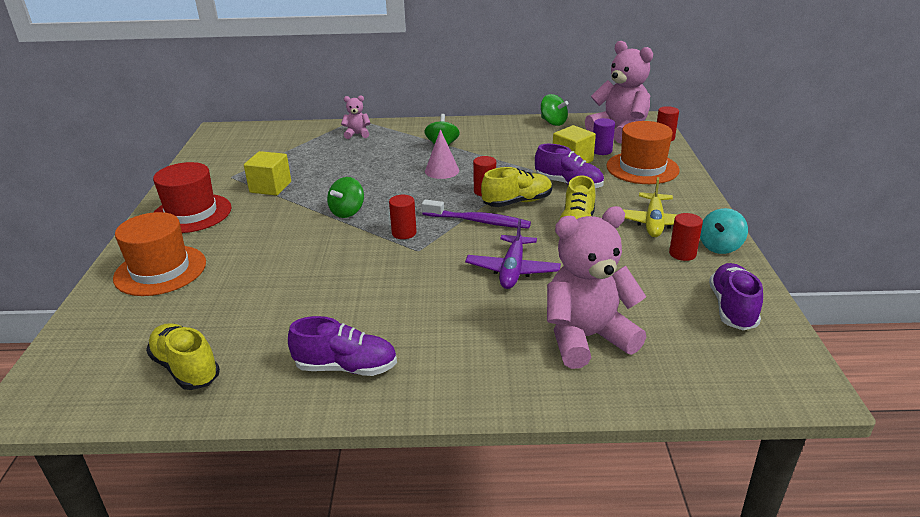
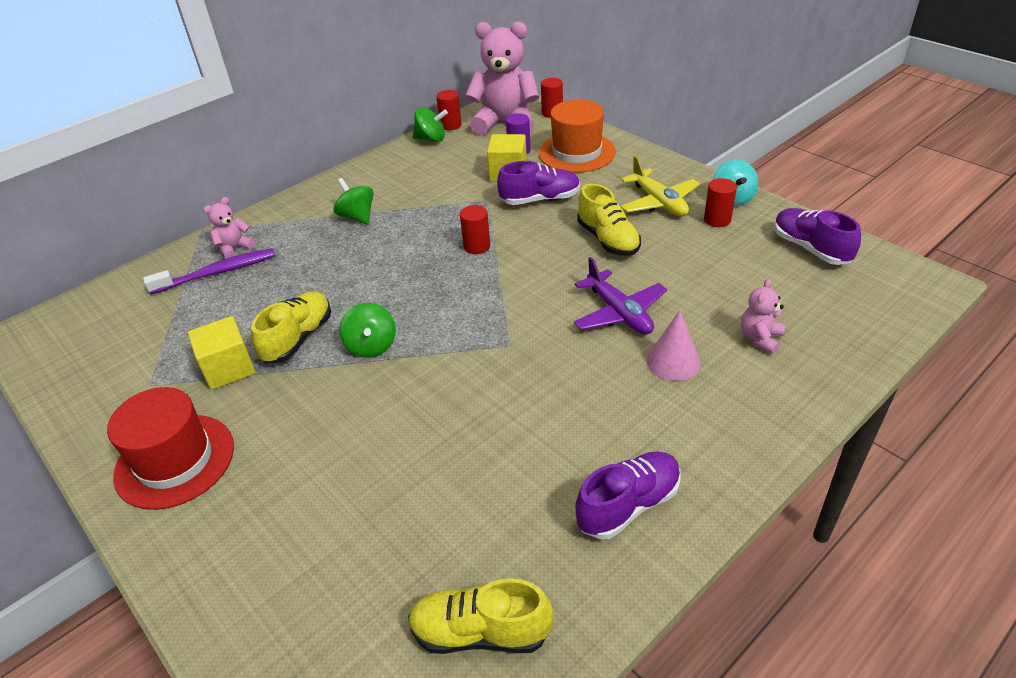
camera: 40 degrees left, 10 degrees up
orange hat [113,212,206,296] -> none
red cylinder [389,195,417,239] -> red cylinder moved to [436,90,462,130]
purple toothbrush [422,199,531,229] -> purple toothbrush moved to [143,248,275,294]
pink cone [425,129,459,179] -> pink cone moved to [647,310,700,381]
yellow shoe [481,167,552,207] -> yellow shoe moved to [251,291,331,364]
pink teddy bear [547,206,646,369] -> pink teddy bear [741,278,785,354], size x0.46

